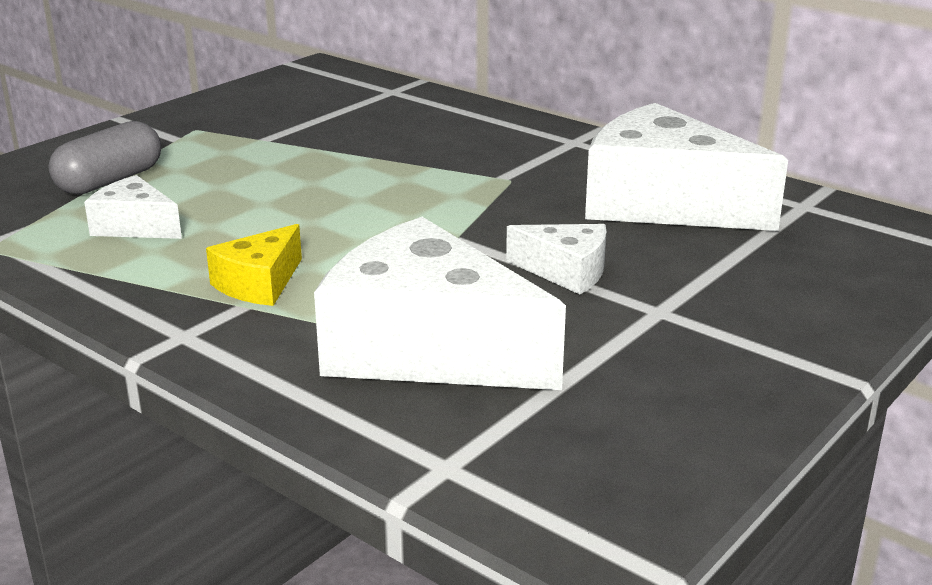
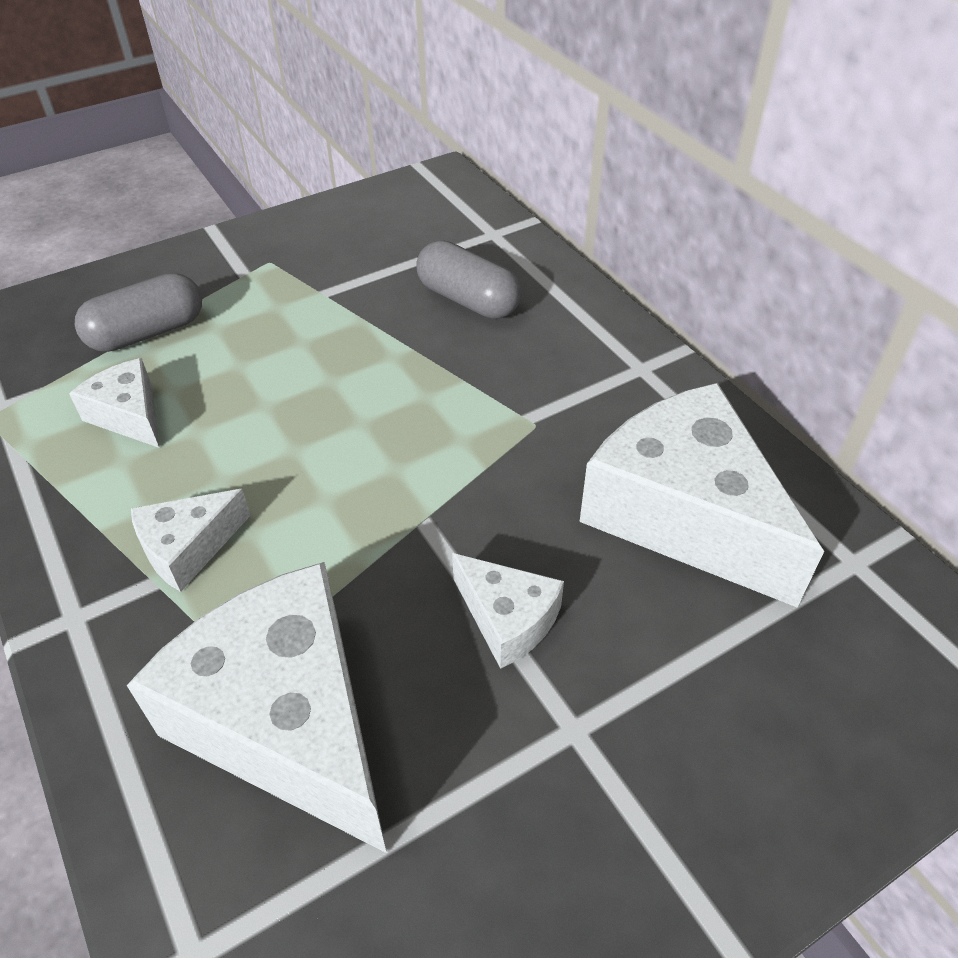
camera: 20 degrees right, 20 degrees up
yellow cheese [206,224,302,306] -> white cheese [131,489,251,592]
none -> grey capsule [416,240,522,319]

